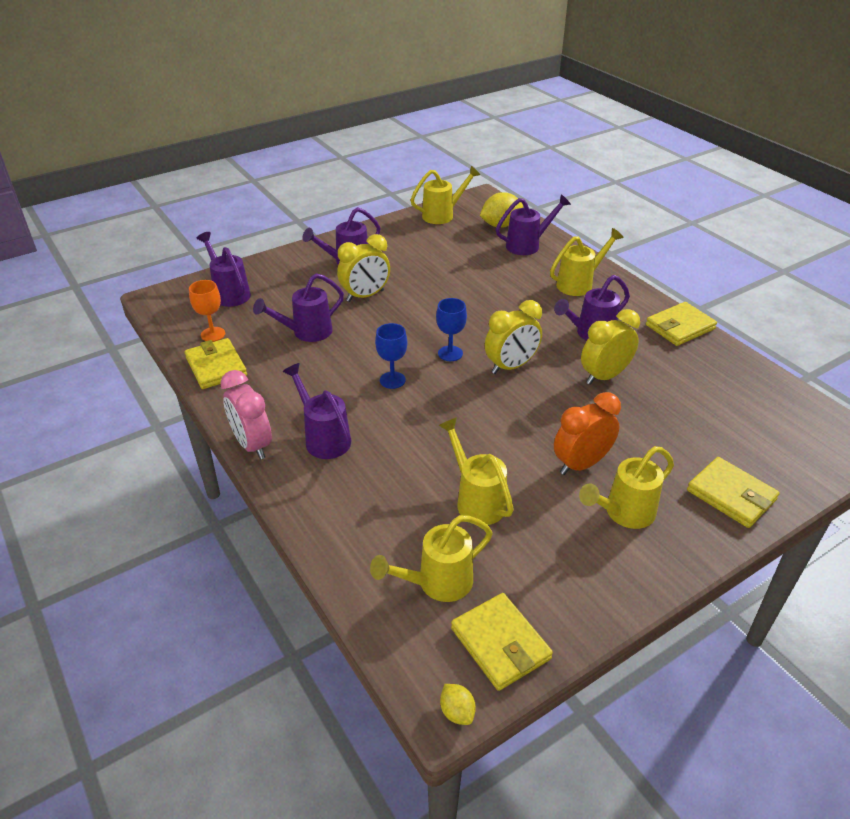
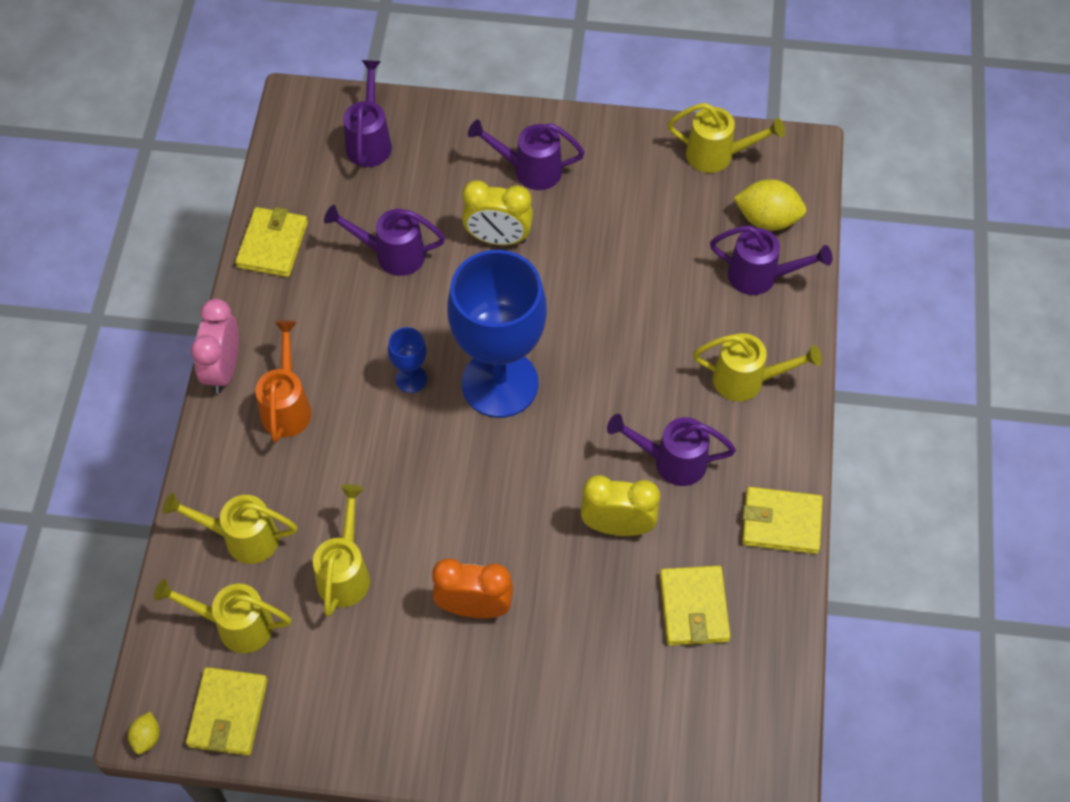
camera: 40 degrees right, 20 degrees up
orange goblet [189,280,225,342] -> none
purple watering can [283,363,351,459] -> orange watering can [255,320,311,442]
blue goblet [436,298,467,361] -> blue goblet [447,250,547,418], size x2.45
yellow clock [485,300,542,374] -> none
yellow watering can [579,446,674,529] -> yellow watering can moved to [162,493,297,564]
yellow wallet [687,457,780,528] -> yellow wallet moved to [660,566,730,646]

